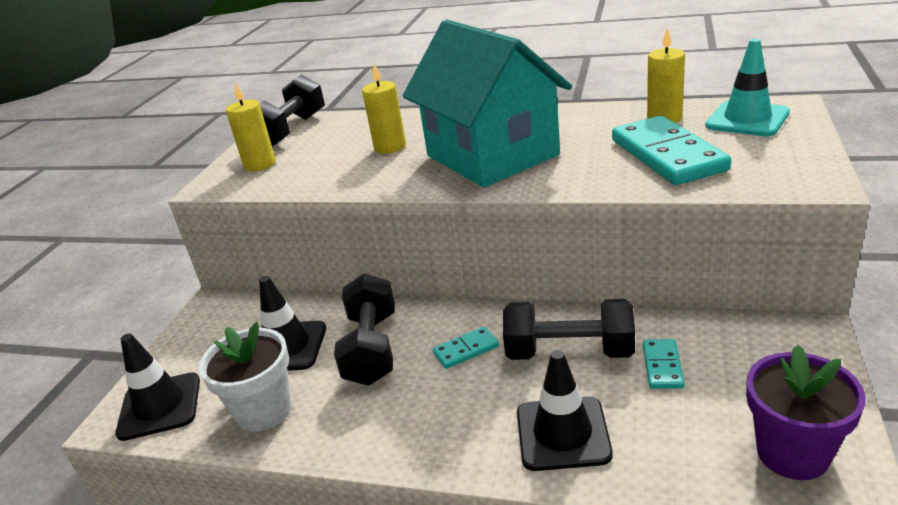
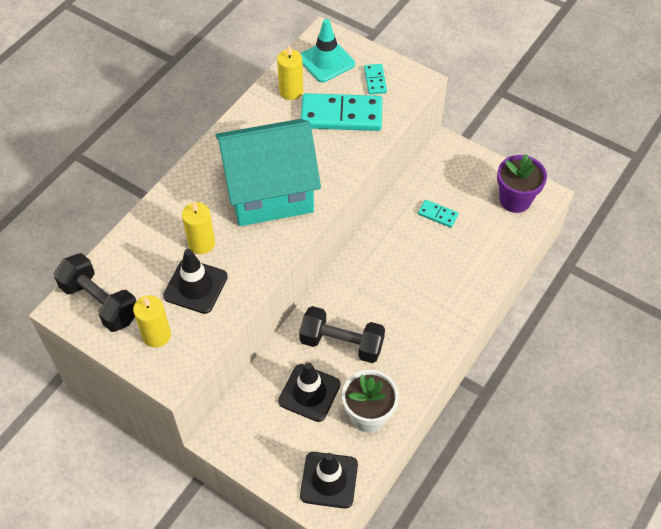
camera: 75 degrees left, 25 degrees up
turquoise domino [433,326,499,369] -> turquoise domino moved to [364,64,387,94]
black dumbbell [503,299,635,360] -> none
black traffic cone [517,350,613,471] -> black traffic cone moved to [163,249,228,314]

